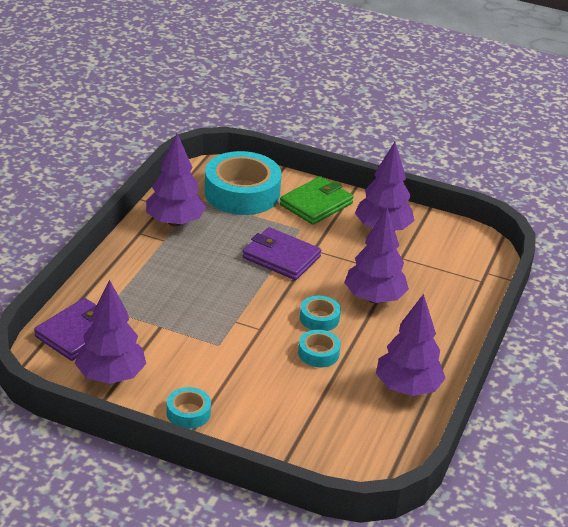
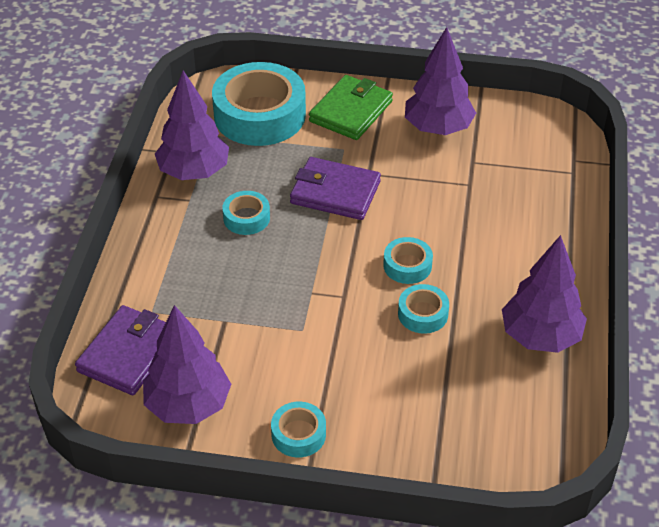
camera: 10 degrees left, 10 degrees up
purple tree [344,208,409,303] -> none
none -> turquoise tape [222,191,270,235]

